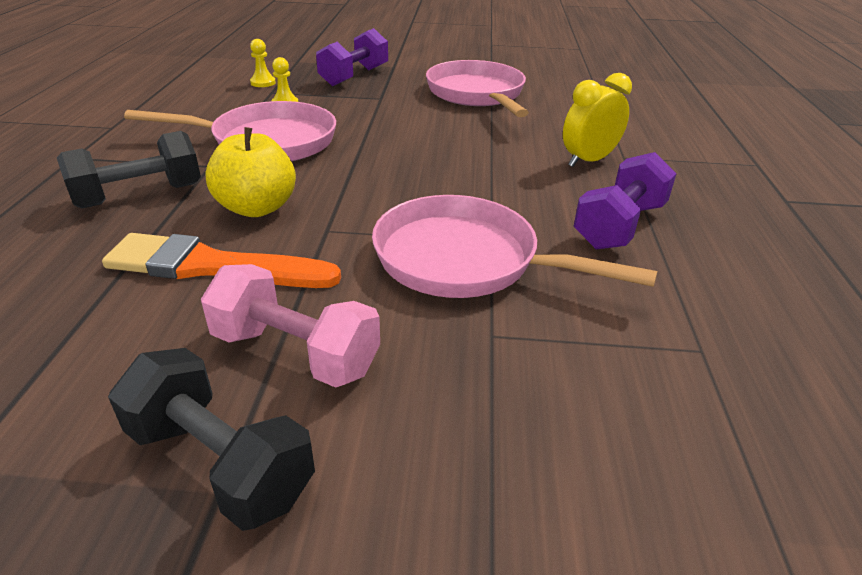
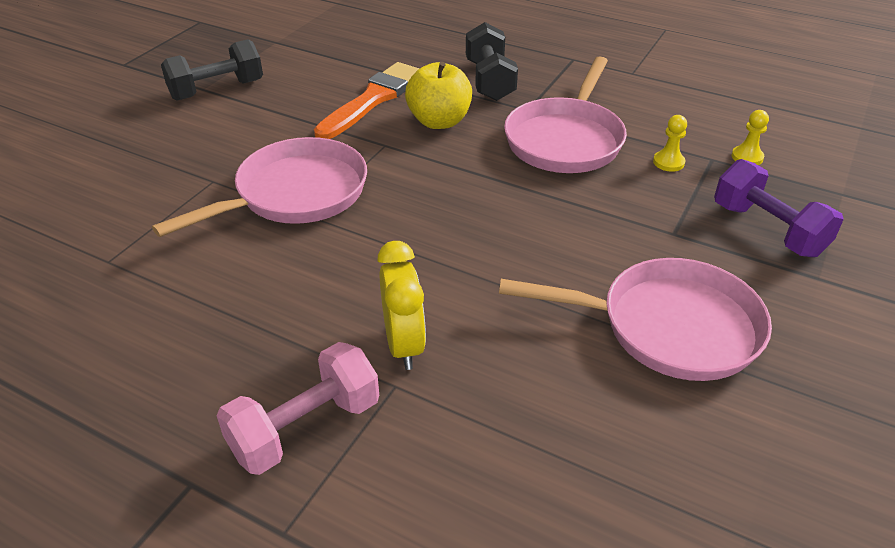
camera: 115 degrees right, 5 degrees up
pink dumbbell [201,264,380,388] -> pink dumbbell moved to [217,342,379,475]
purple dumbbell [574,152,676,249] -> none

